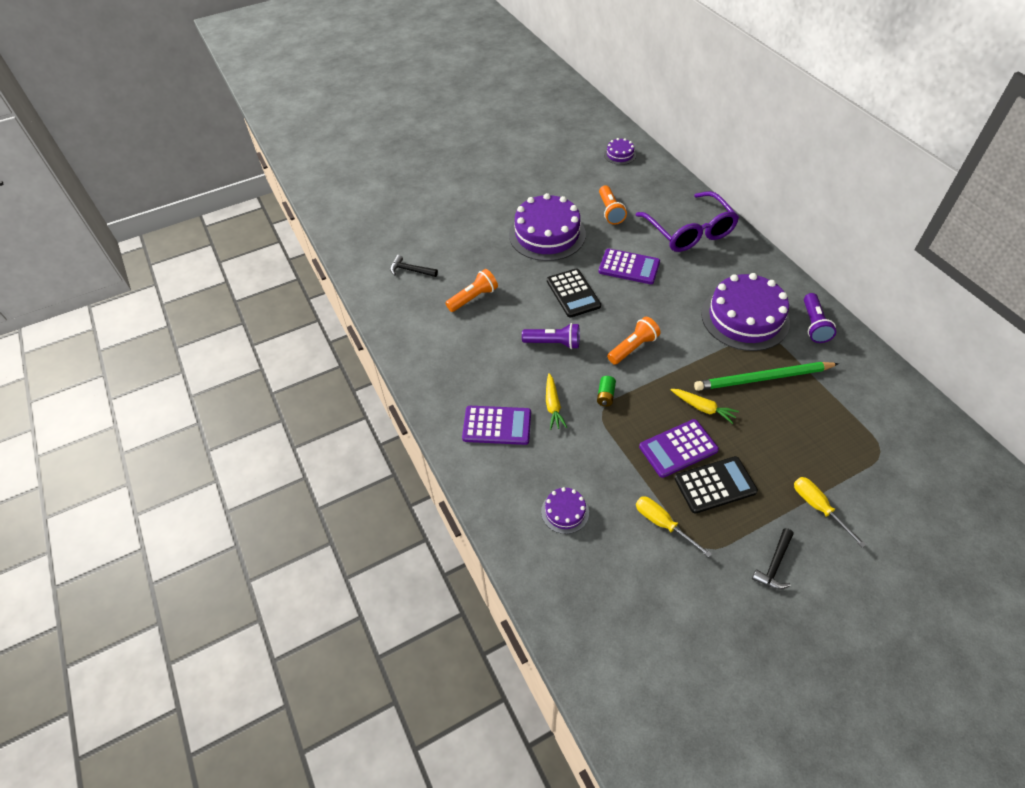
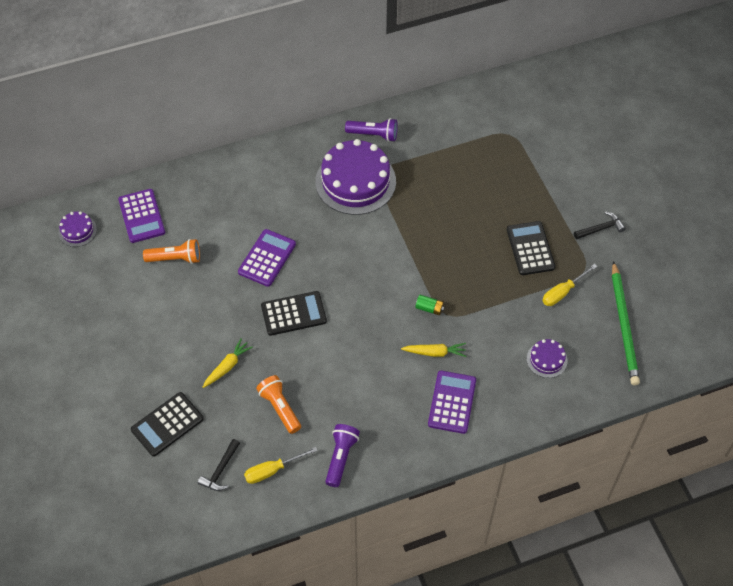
camera: 85 degrees left, 5 degrees up
purple cake [509,193,586,261] -> none
purple flashlight [522,323,580,349] -> purple flashlight moved to [325,424,360,487]
orange flashlight [607,317,660,365] -> none
purple glasses [636,191,739,252] -> none
purple calculator [639,419,719,478] -> purple calculator moved to [118,189,165,243]
yellow carrot [670,389,739,424] -> yellow carrot moved to [203,338,253,388]
green pencil [694,362,839,391] -> green pencil moved to [612,261,640,385]
black hammer [752,528,794,590] -> black hammer turned 60 degrees counterclockwise [574,211,626,239]
yellow screwdriver [794,477,866,548] -> yellow screwdriver moved to [244,447,318,484]
none -> black calculator [131,392,204,457]

